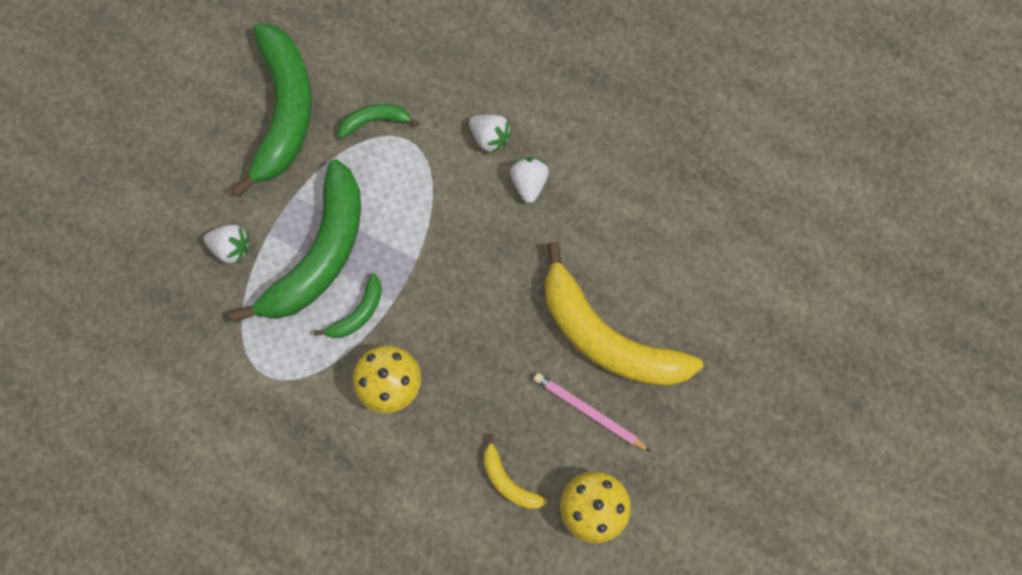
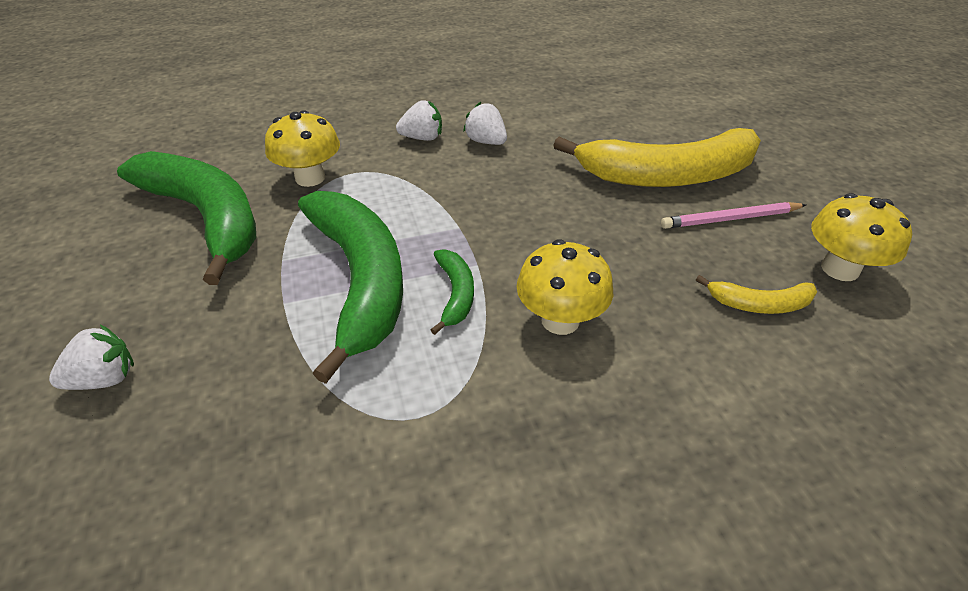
camera: 45 degrees left, 30 degrees down
white strawberry [204,224,249,264] -> white strawberry moved to [49,325,134,390]
green banana [338,104,419,139] -> yellow mushroom [265,110,340,187]

